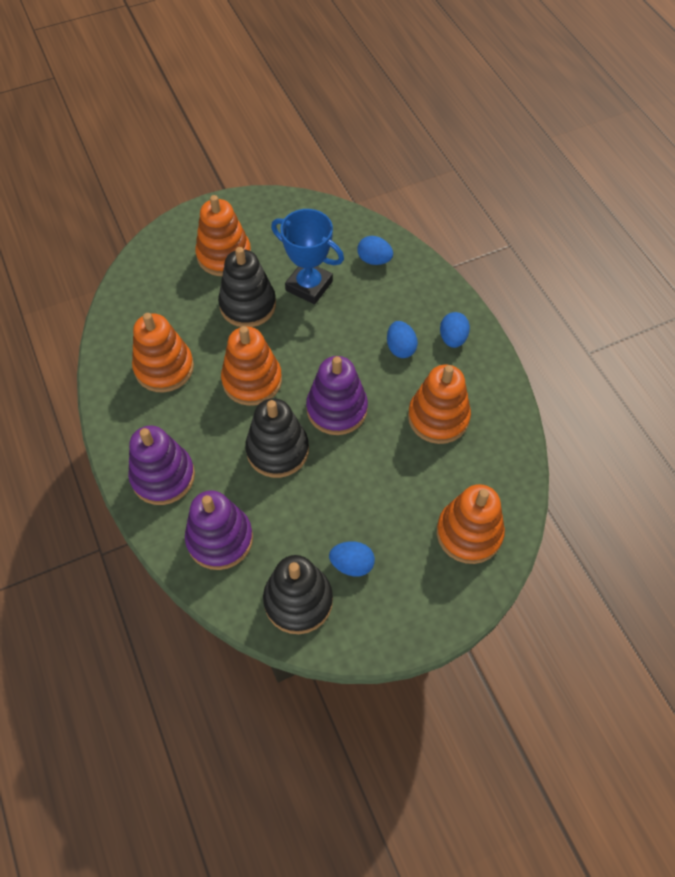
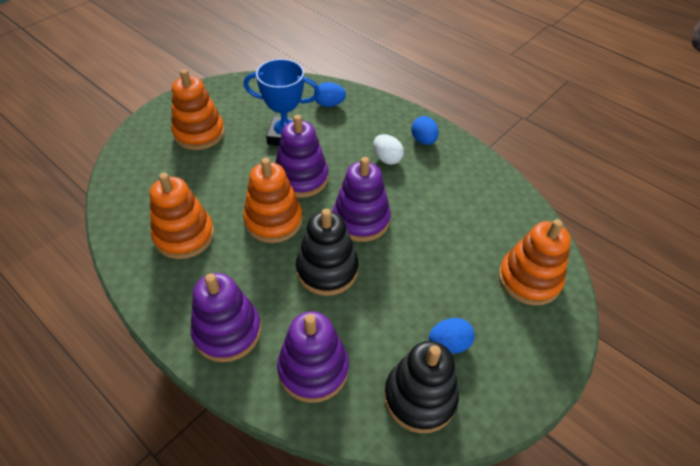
camera: 25 degrees left, 10 degrees down
black stacking toy [218,247,276,327] -> none
blue egg [387,321,418,358] -> white egg [373,134,404,165]
orange stacking toy [408,365,471,444] -> none
none -> purple stacking toy [276,115,329,198]

